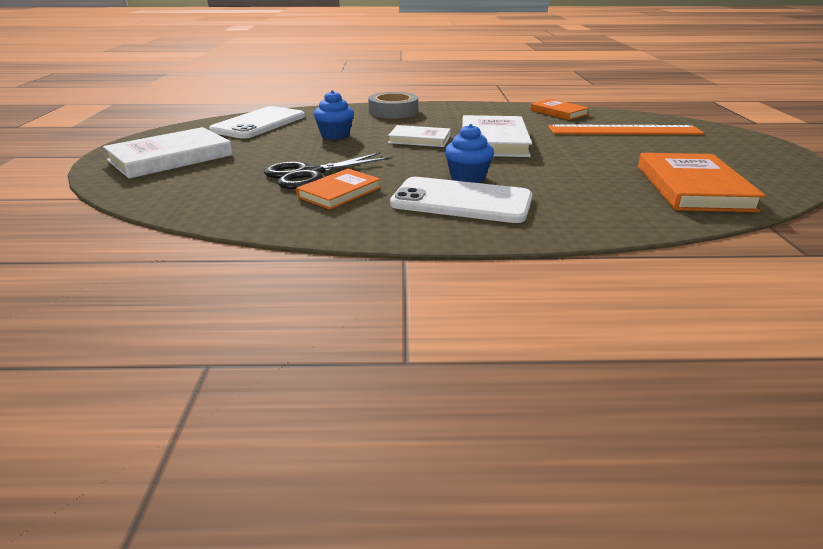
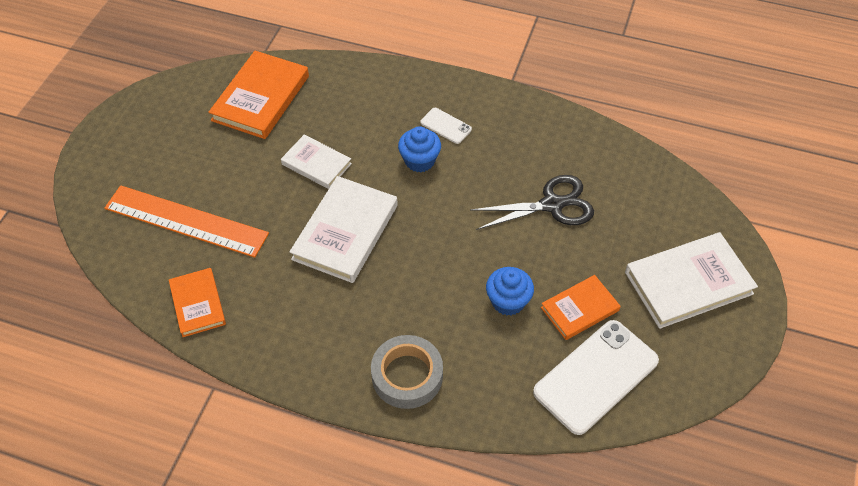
camera: 160 degrees left, 25 degrees up
orange book [296,169,381,210] -> orange book moved to [541,275,621,340]
white book [388,125,451,147] -> white book moved to [281,135,352,189]
white phone [390,177,532,223] -> white phone [421,108,472,144], size x0.47

